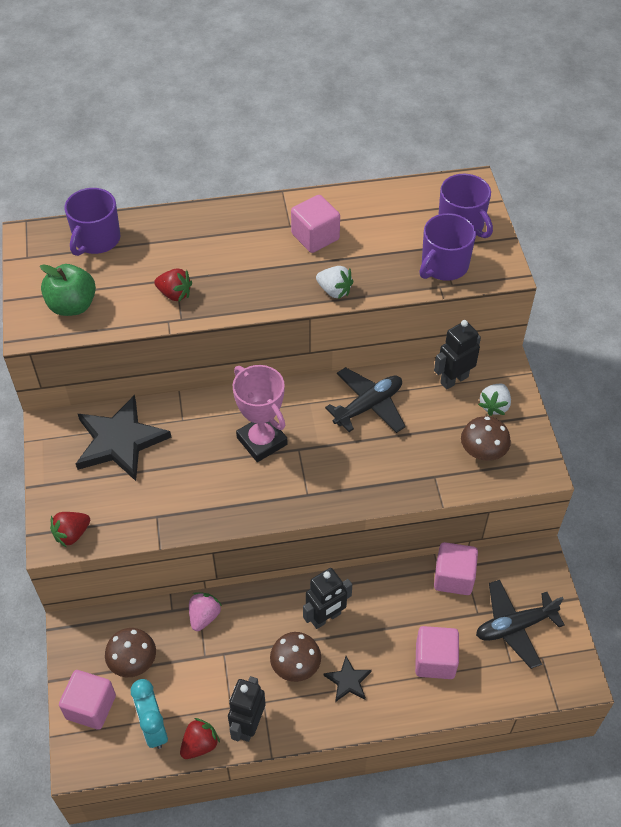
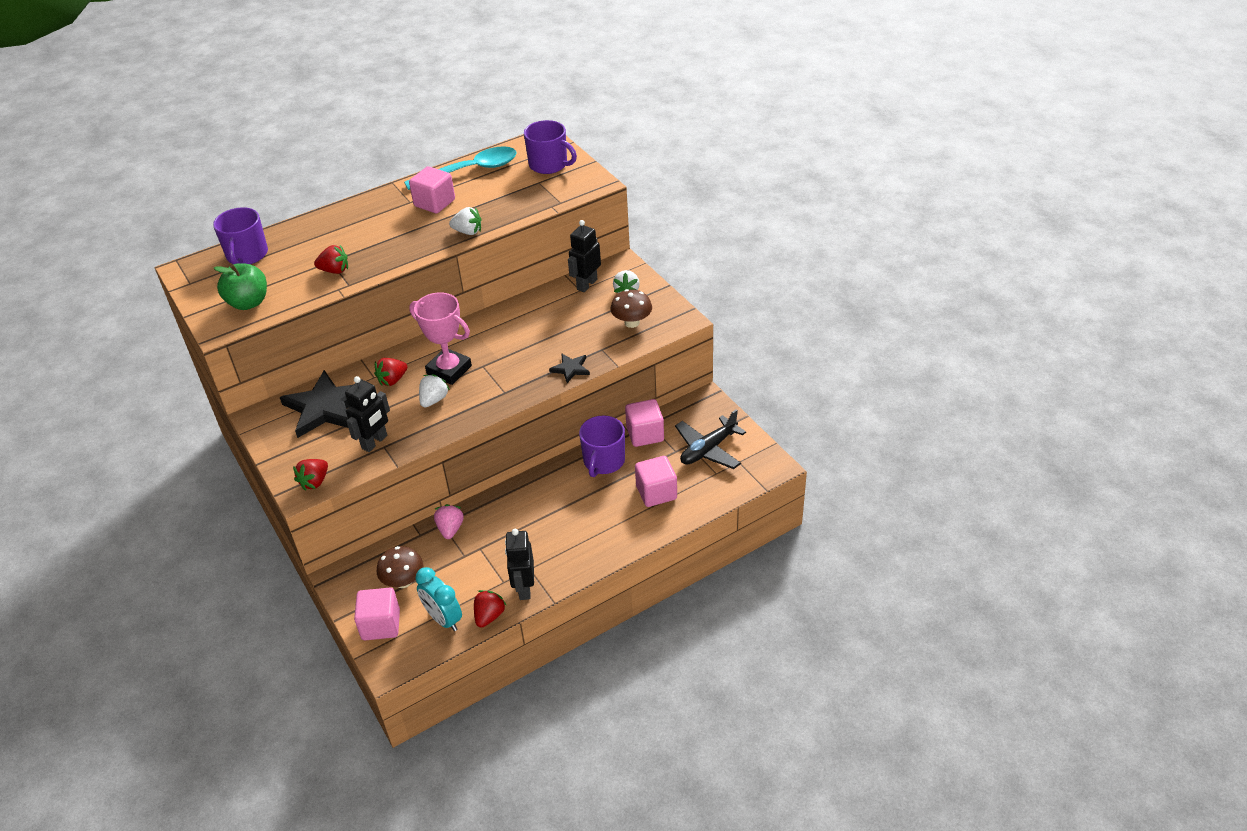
camera: 20 degrees left, 10 degrees down
brown mushroom [270,632,321,682] -> none
black robot [303,568,352,629] -> black robot moved to [345,376,390,452]
black star [324,656,372,702] -> black star moved to [549,353,590,383]
black plane [325,367,406,433] -> none
purple mug [419,213,476,281] -> purple mug moved to [579,416,625,477]
none -> red strawberry [374,358,407,386]
none -> turquoise spoon [404,146,517,190]
none -> white strawberry [419,374,450,407]

